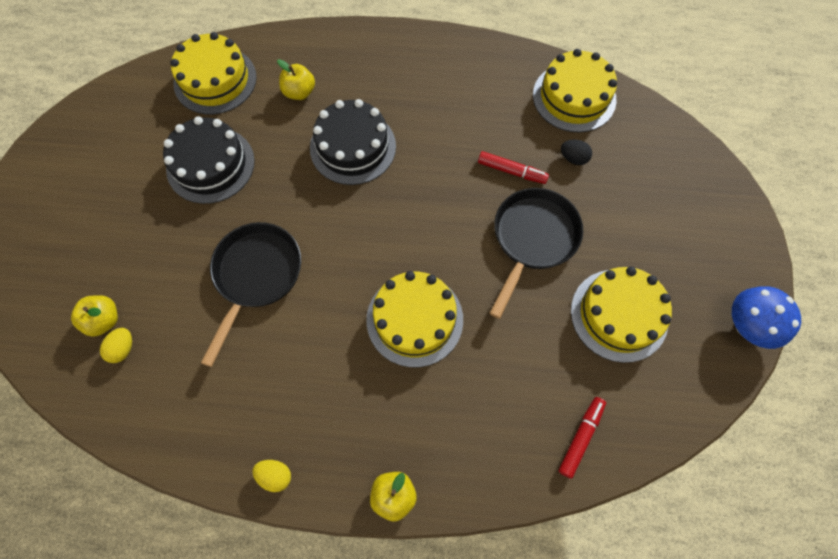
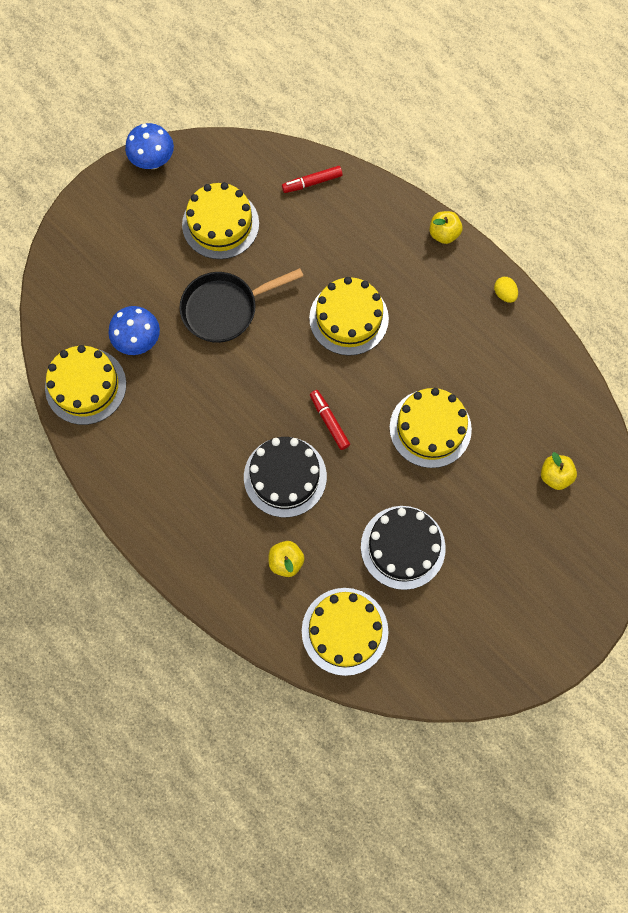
camera: 140 degrees left, 5 degrees up
yellow egg [100,328,132,363] -> none
black pan [201,222,301,367] -> yellow cake [390,388,472,468]
red marker [478,151,549,184] -> red marker moved to [310,390,350,450]
black egg [561,140,592,165] -> blue mushroom [109,306,160,355]

